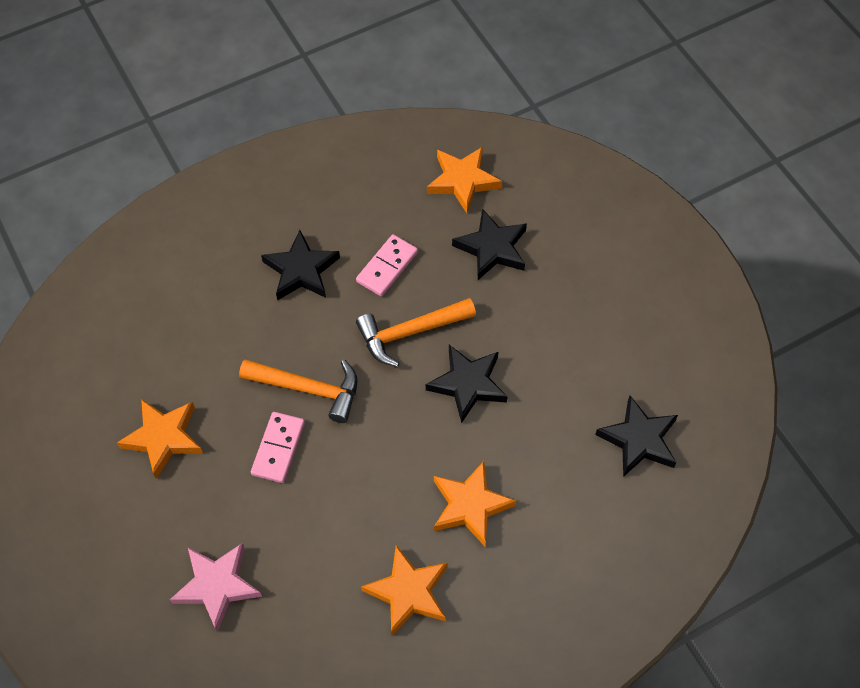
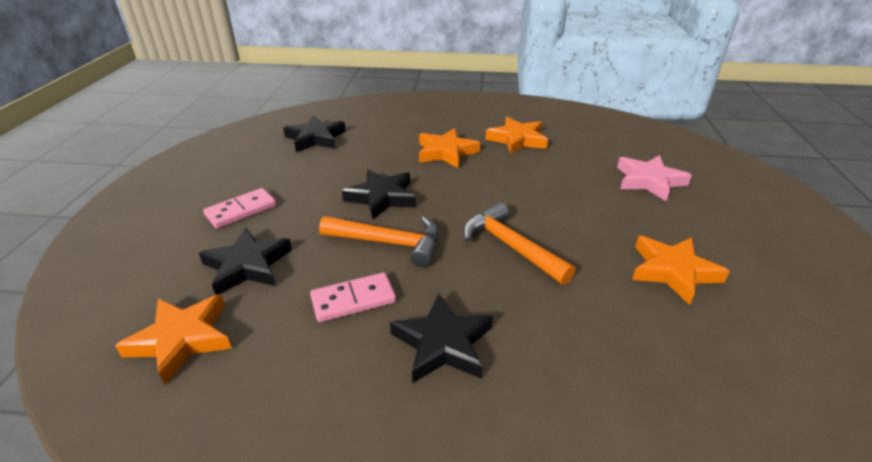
camera: 145 degrees left, 25 degrees down
pink domino [251,412,305,483] -> pink domino moved to [203,188,277,229]

